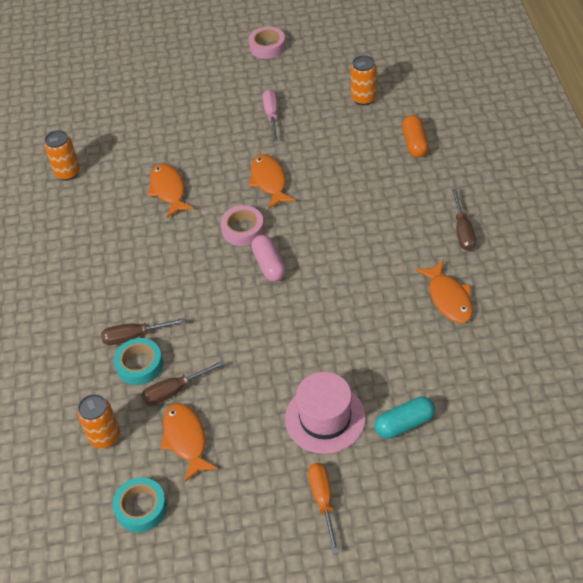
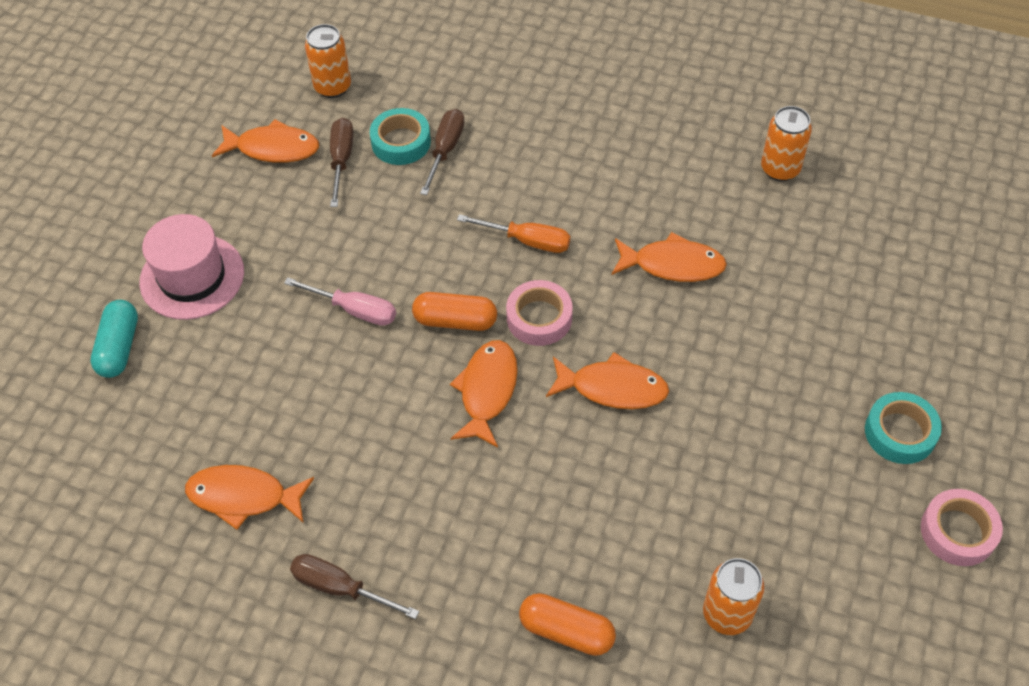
camera: 115 degrees right, 5 degrees up
turquoise tape [112,478,167,532] -> turquoise tape moved to [865,392,942,464]
pink capsule [251,235,286,282] -> orange capsule [412,292,497,331]
pink screwdriver [263,89,278,141] -> pink screwdriver moved to [284,277,396,326]
orange screwdriver [308,463,339,554] -> orange screwdriver moved to [457,214,570,253]
none -> orange fish [450,340,518,448]

